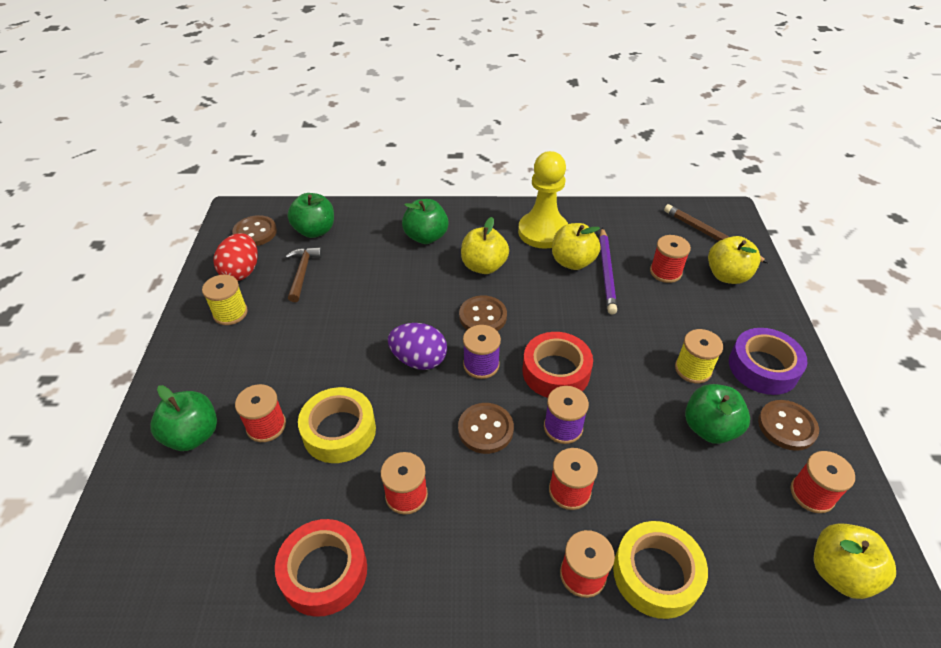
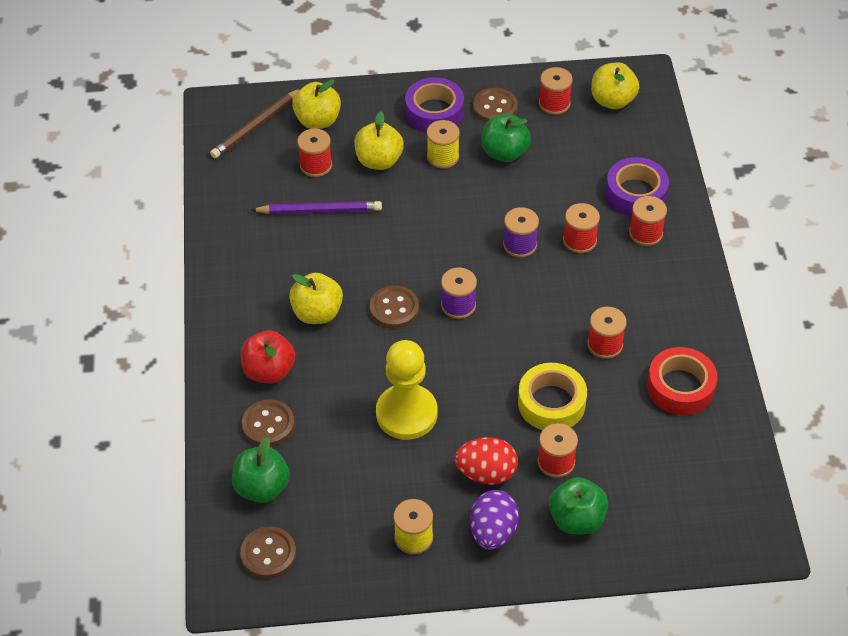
camera: 95 degrees left, 5 degrees up
red egg [213,233,258,281] -> red egg moved to [455,437,518,485]
brown hammer [285,247,323,302] -> none
purple egg [388,323,447,370] -> purple egg moved to [470,490,519,550]
green apple [402,199,449,244] -> red apple [241,330,295,383]
brown button [458,403,514,454] -> brown button moved to [242,399,294,446]
yellow pawn [518,151,568,249] -> yellow pawn moved to [376,340,437,440]
red tape [522,332,593,398] -> none
yellow apple [552,223,601,270] -> yellow apple moved to [354,111,404,170]
yellow tape [613,521,708,619] -> purple tape [606,157,669,216]

